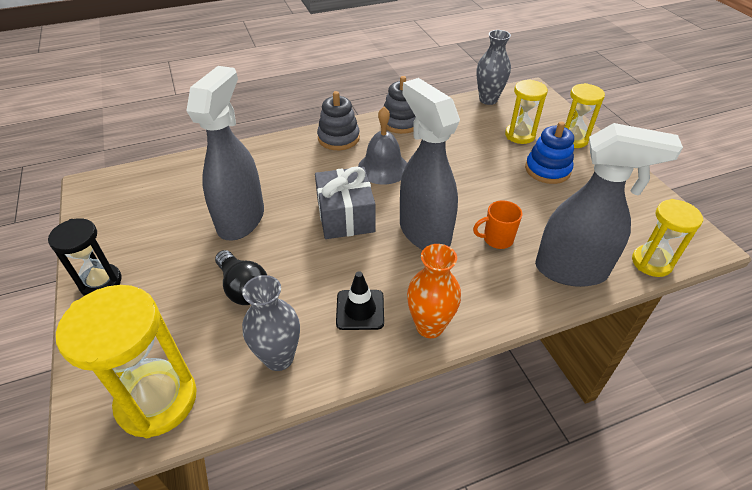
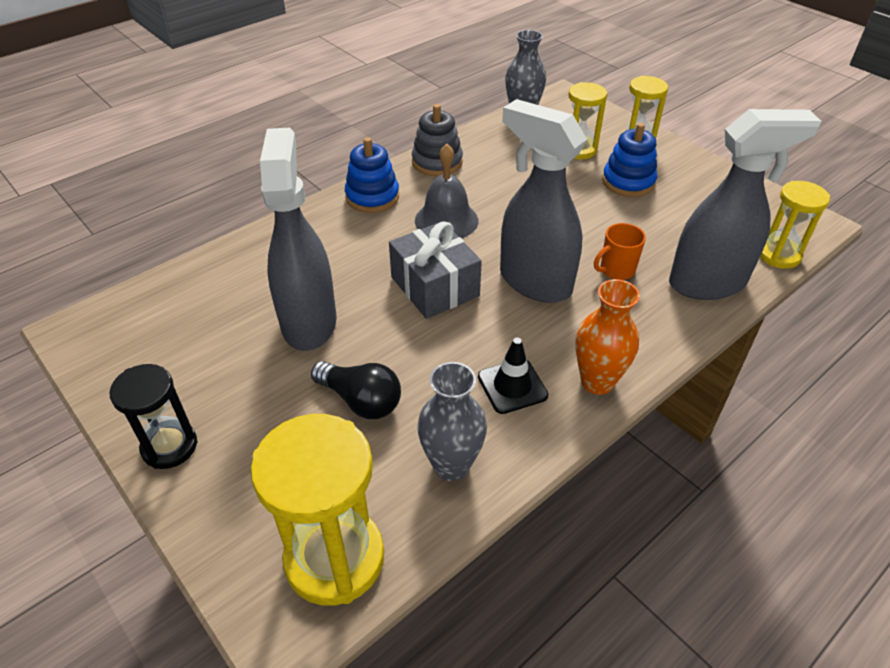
camera: 20 degrees left, 0 degrees up
grey stacking toy [317,91,360,150] -> blue stacking toy [345,137,399,213]

